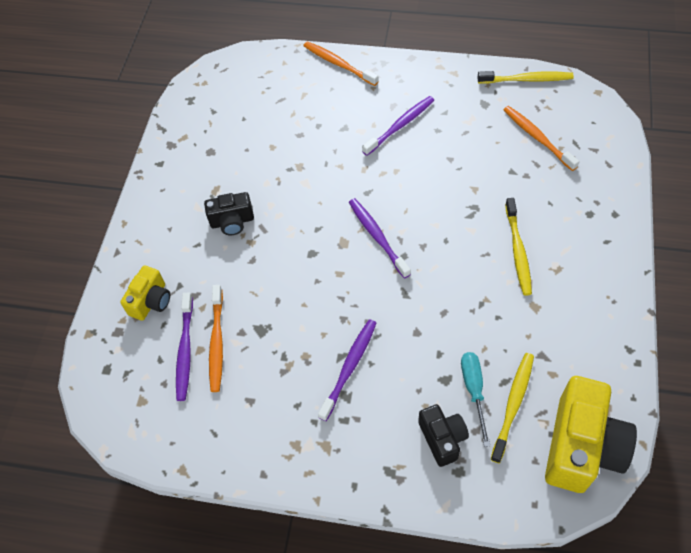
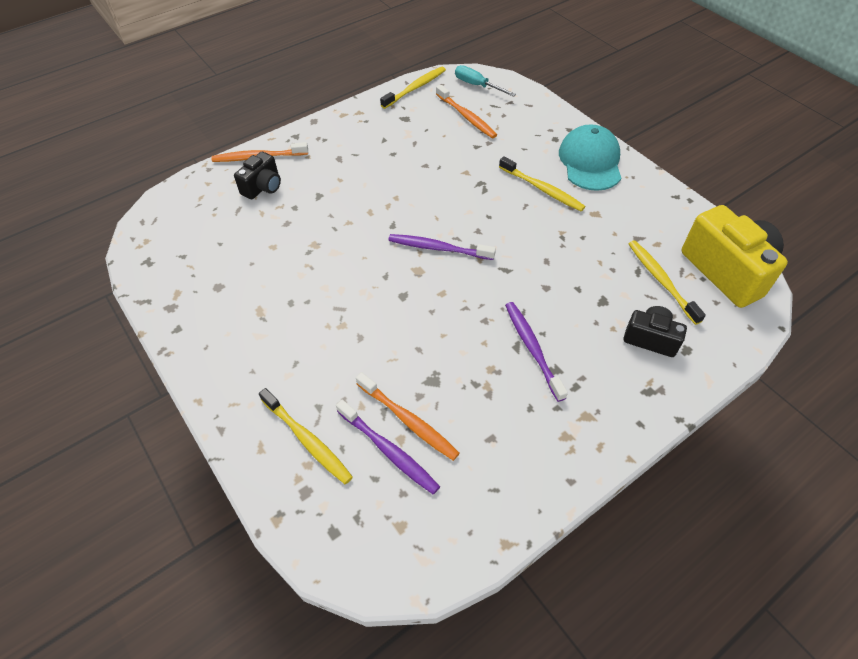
camera: 50 degrees left, 5 degrees down
yellow camera [120,265,170,321] -> yellow toothbrush [259,388,353,484]
black camera [204,192,254,235] -> black camera moved to [234,151,281,199]
purple toothbrush [362,96,434,156] -> none
turquoise screwdriver [461,352,490,447] -> turquoise screwdriver moved to [455,65,516,97]
orange toothbrush [504,106,579,171] -> orange toothbrush turned 135 degrees counterclockwise [436,85,497,138]
none -> turquoise cap [559,124,621,191]

